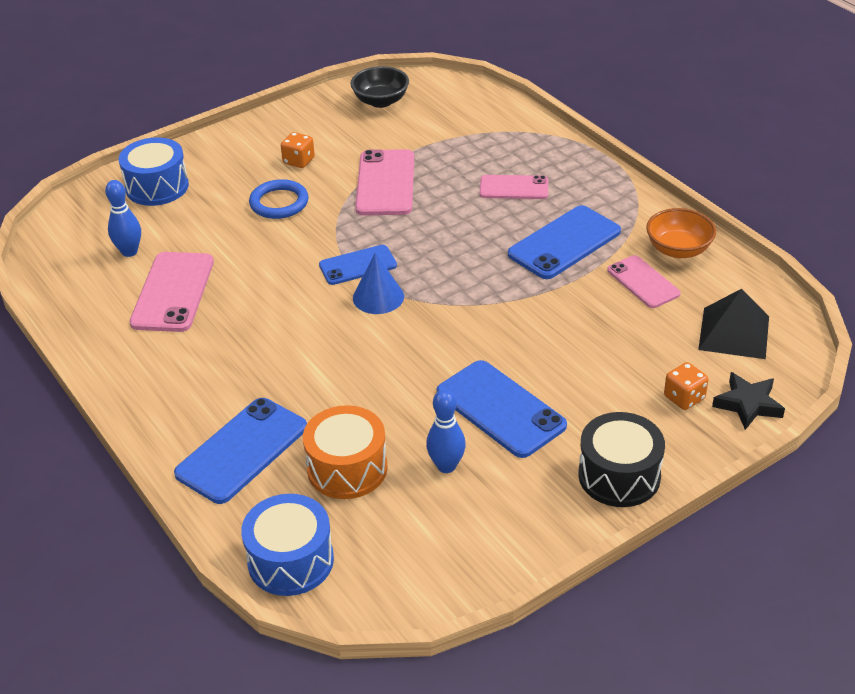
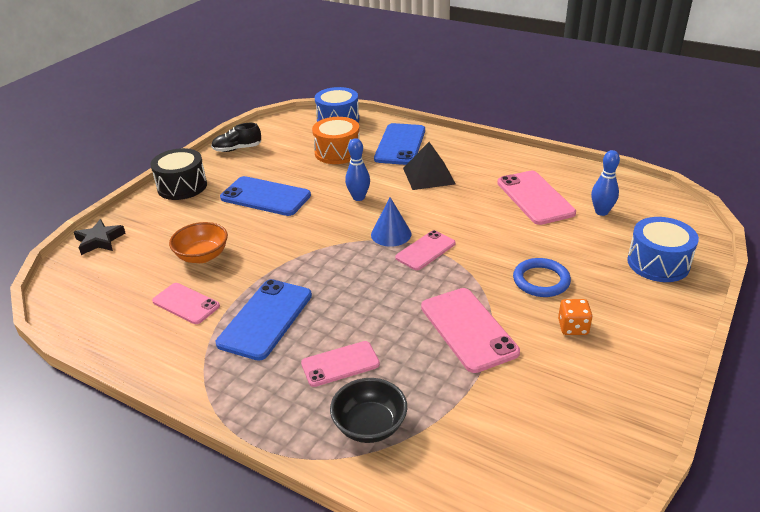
camera: 155 degrees right, 5 degrees down
blue phone [319,245,397,285] -> pink phone [395,230,456,270]
black bowl [351,66,409,108] -> black bowl moved to [330,378,407,443]
blue bowling pin [426,389,466,473] -> blue bowling pin moved to [345,138,370,201]
orange bowl [646,208,716,258] -> orange bowl moved to [169,222,228,263]
orange dice [664,362,709,410] -> none
black pyramid [698,289,769,359] -> black pyramid moved to [403,142,456,190]
none -> black shoe [211,123,261,152]

